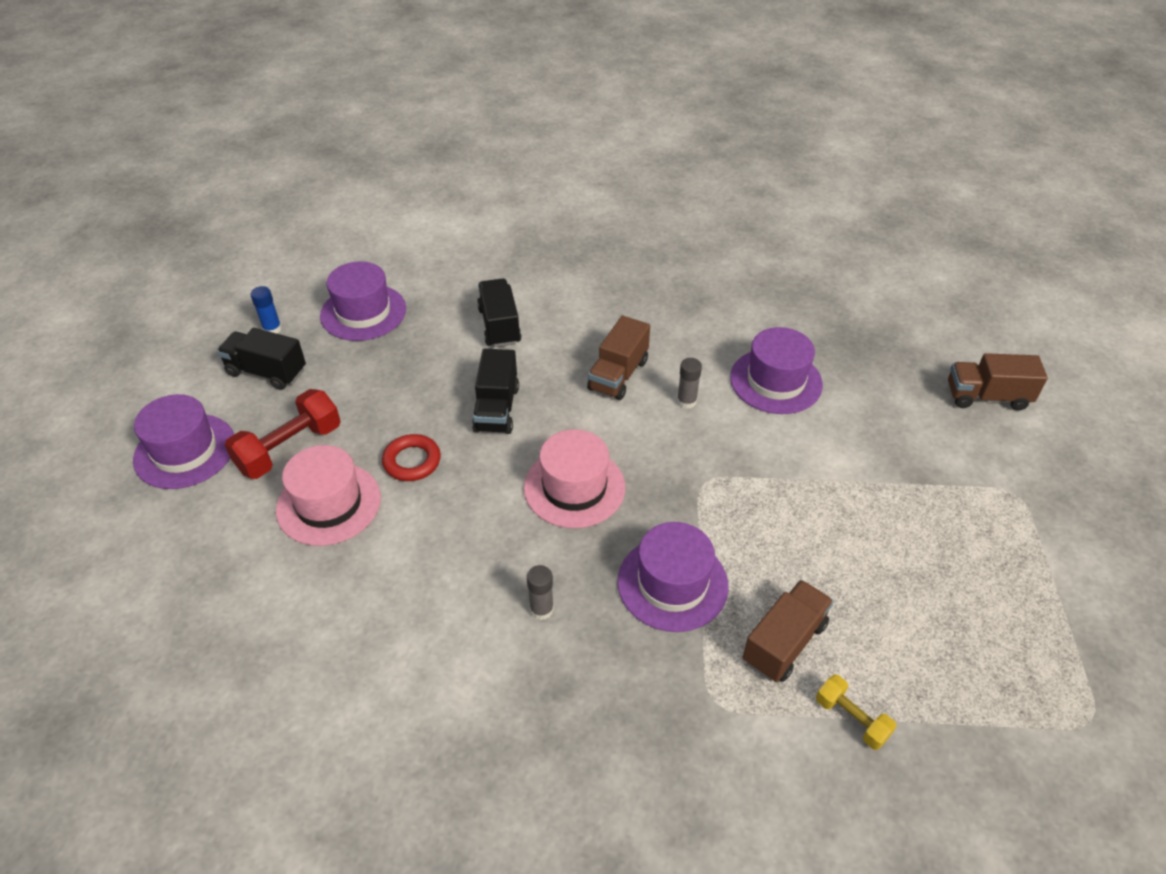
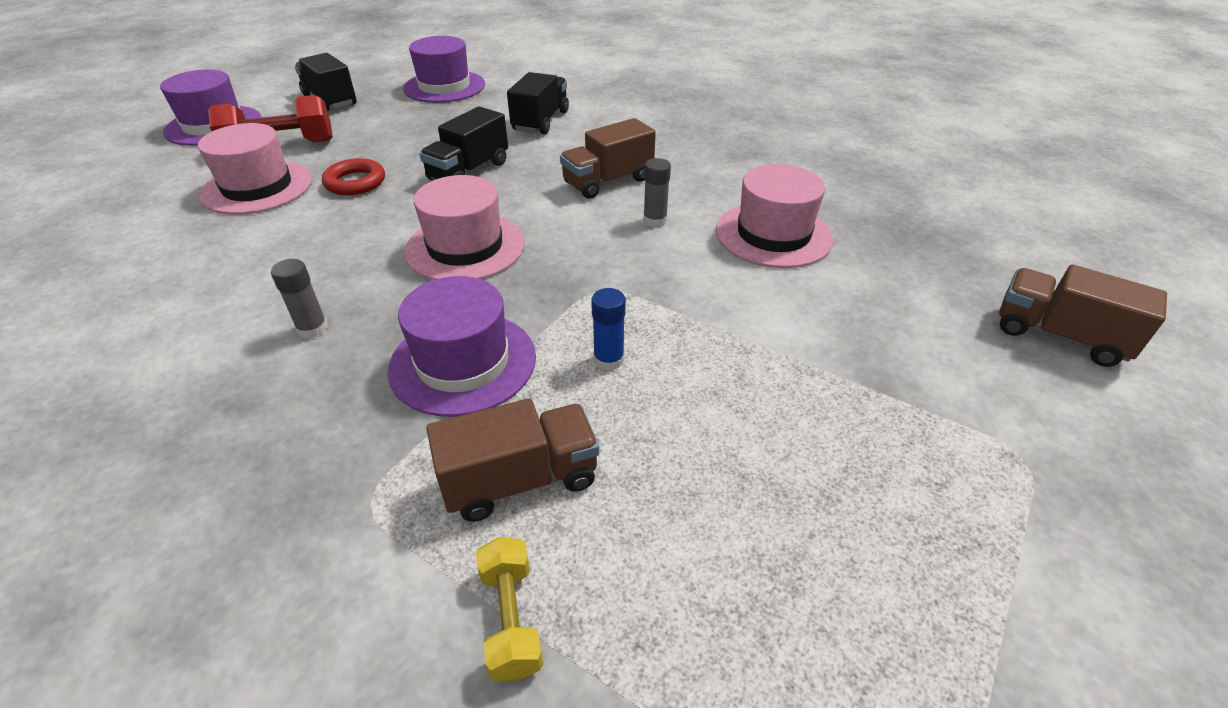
camera: 30 degrees right, 5 degrees down
blue glue stick [250,286,282,334] -> blue glue stick moved to [591,288,626,371]
purple hat [730,327,823,414] -> pink hat [716,164,833,268]

